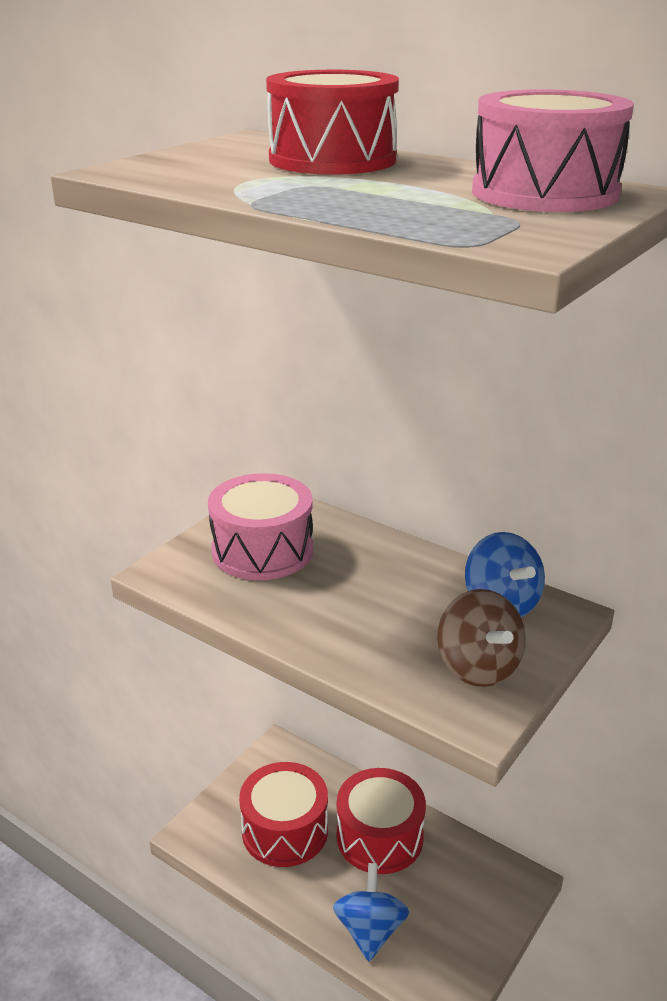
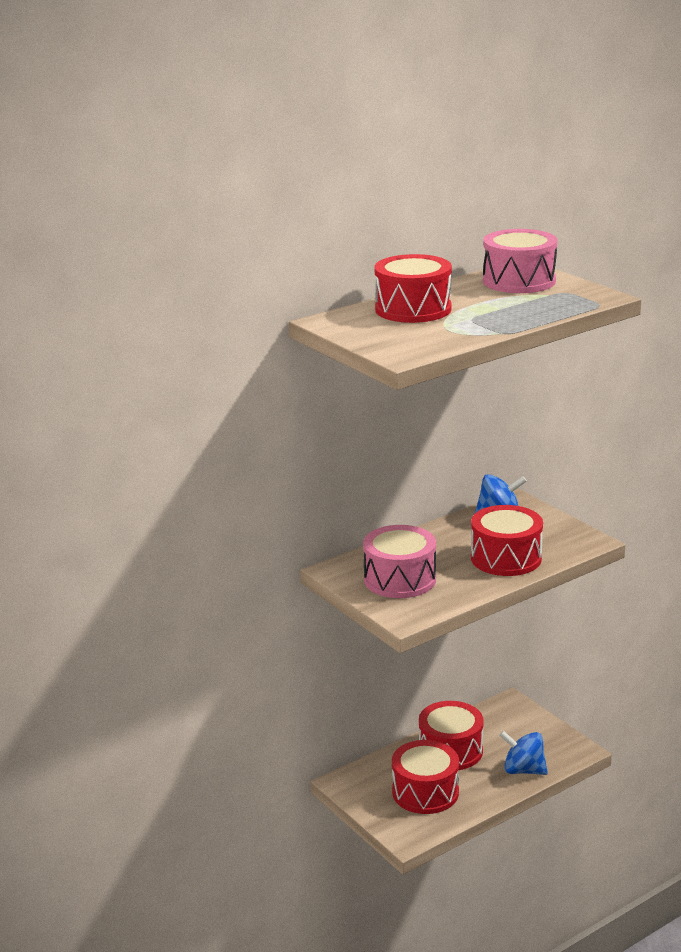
camera: 70 degrees left, 5 degrees down
brown spinning top [437,589,526,687] -> none
none -> red drum [471,505,543,576]

